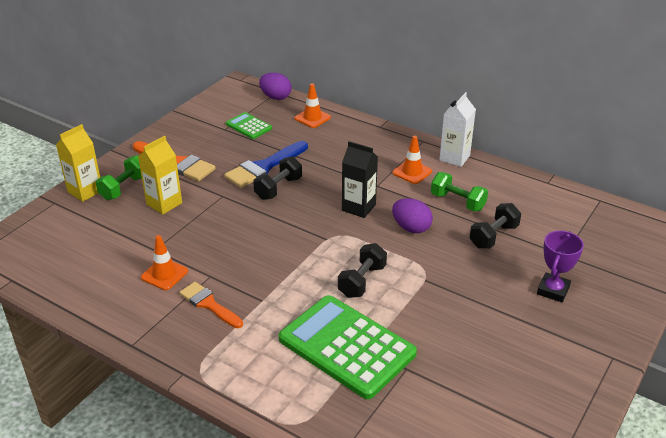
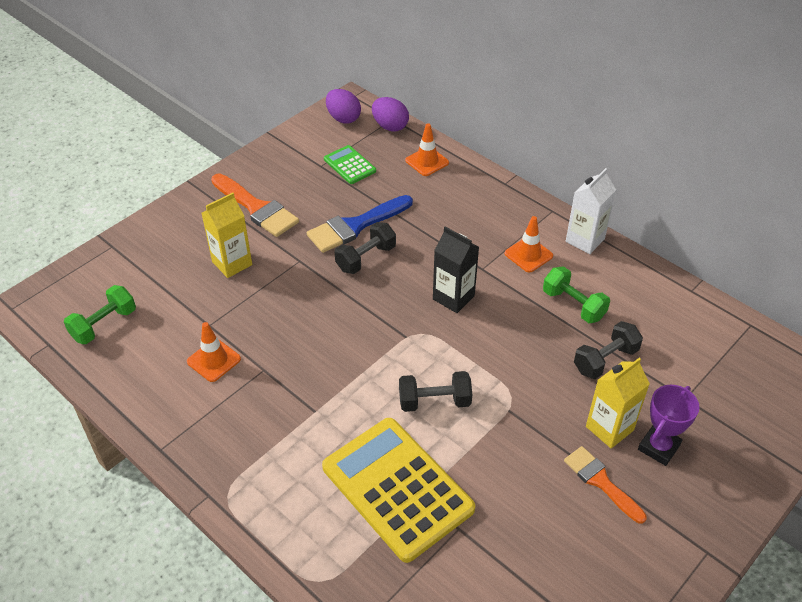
camera: 10 degrees right, 10 degrees up
yellow carton [56,124,100,202] -> yellow carton moved to [586,358,650,449]
green dumbbell [96,155,142,200] -> green dumbbell moved to [64,285,136,344]
orange brush [179,282,243,328] -> orange brush moved to [564,446,647,524]
green calculator [279,295,417,399] -> yellow calculator [322,418,475,563]
black dumbbell [338,243,387,298] -> black dumbbell turned 45 degrees clockwise [399,371,472,412]
purple egg [392,198,433,233] -> purple egg moved to [326,89,361,124]

